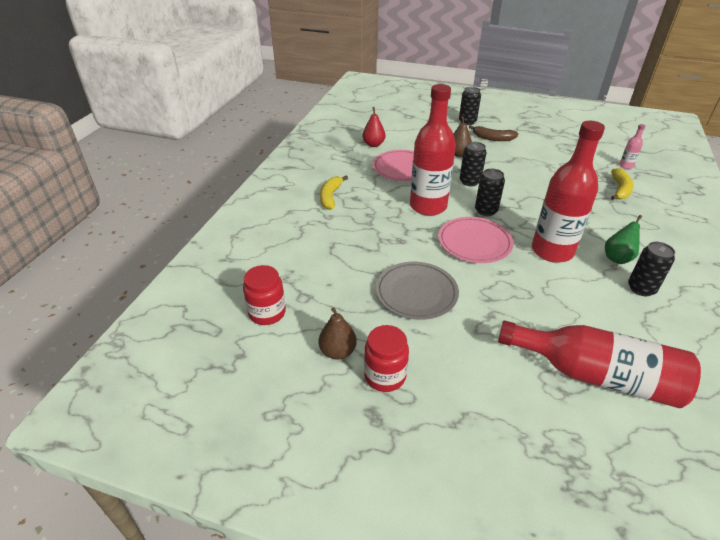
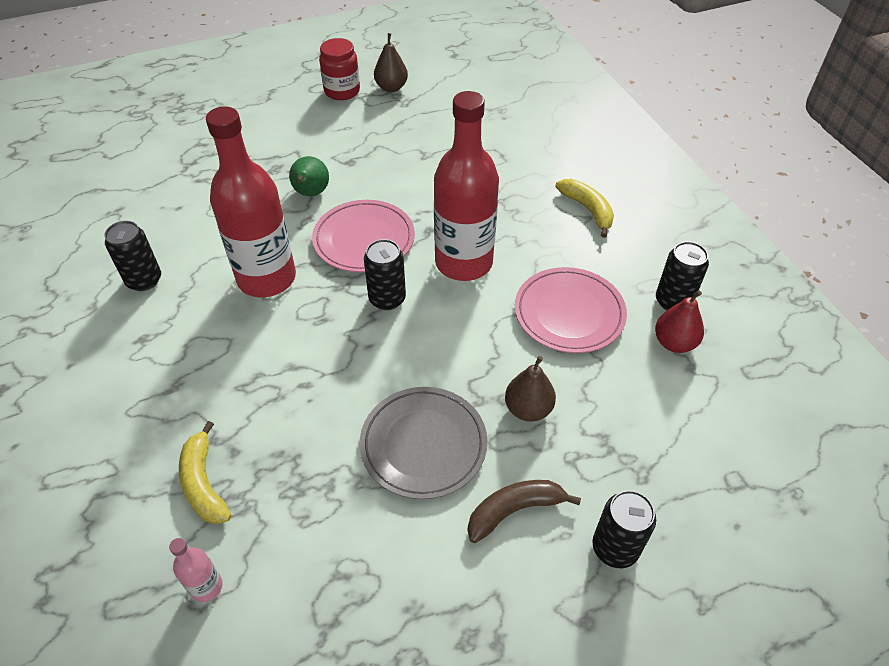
camera: 140 degrees right, 10 degrees up
red jar [243,265,286,325] -> none
grey plate [376,262,459,320] -> grey plate moved to [360,387,487,499]
black can [460,142,487,186] -> black can moved to [656,241,709,310]
red bottle [498,321,701,408] -> none
green pear [605,215,642,264] -> green pear moved to [289,156,329,196]

